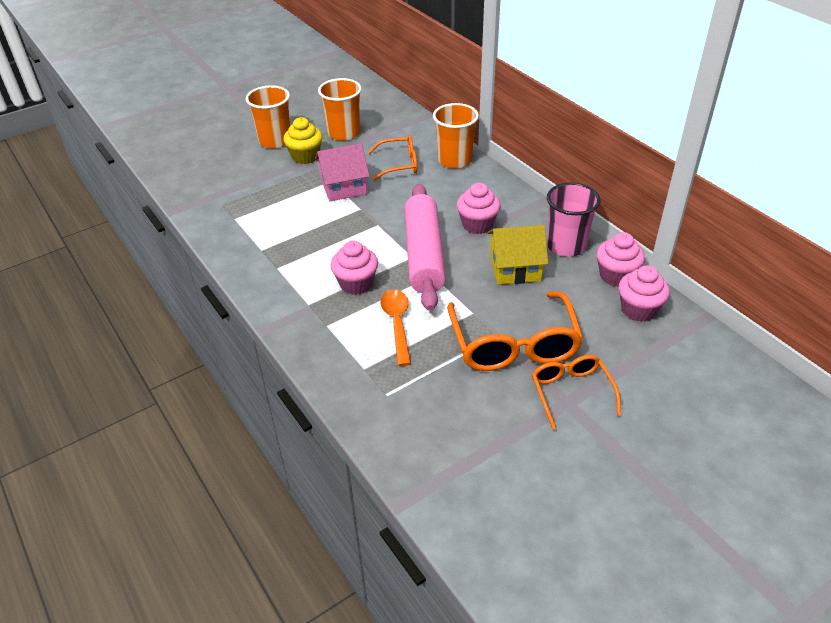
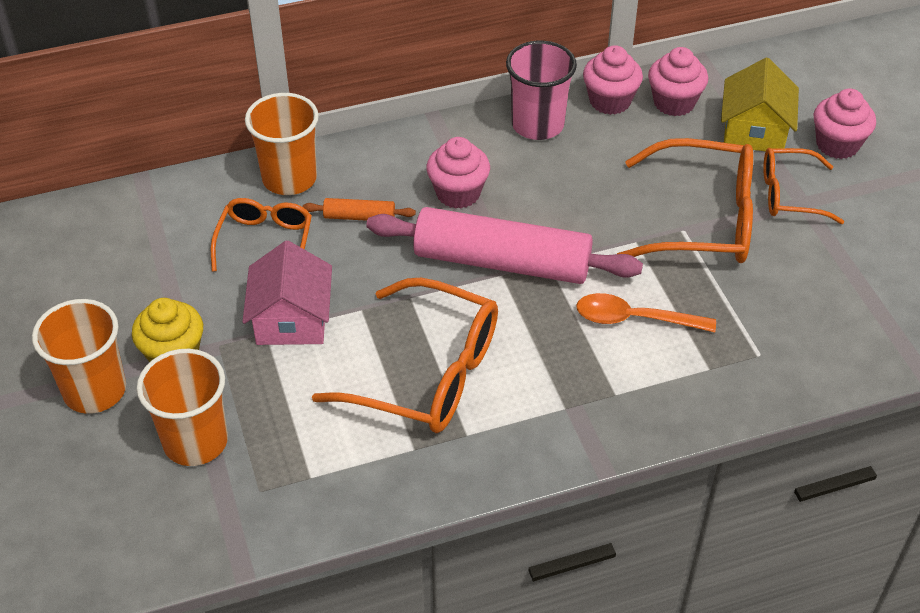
camera: 75 degrees left, 5 degrees up
orange cup [318,78,362,141] -> orange cup moved to [137,349,228,466]
pink cupcake [330,241,378,295] -> pink cupcake moved to [813,88,876,159]
yellow house [487,225,548,285] -> yellow house moved to [721,58,799,151]
none -> orange rolling pin [303,198,416,221]
none -> orange glasses [312,278,498,433]

